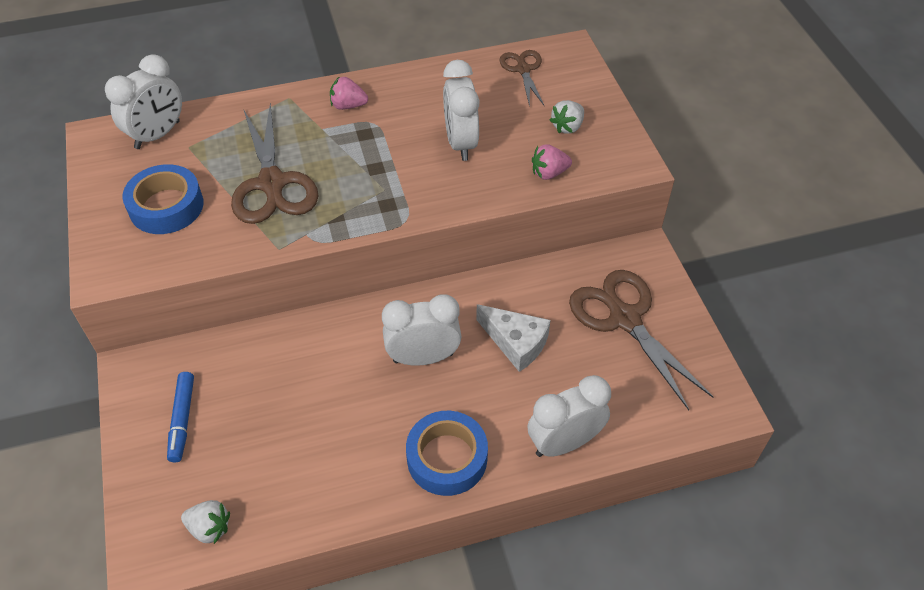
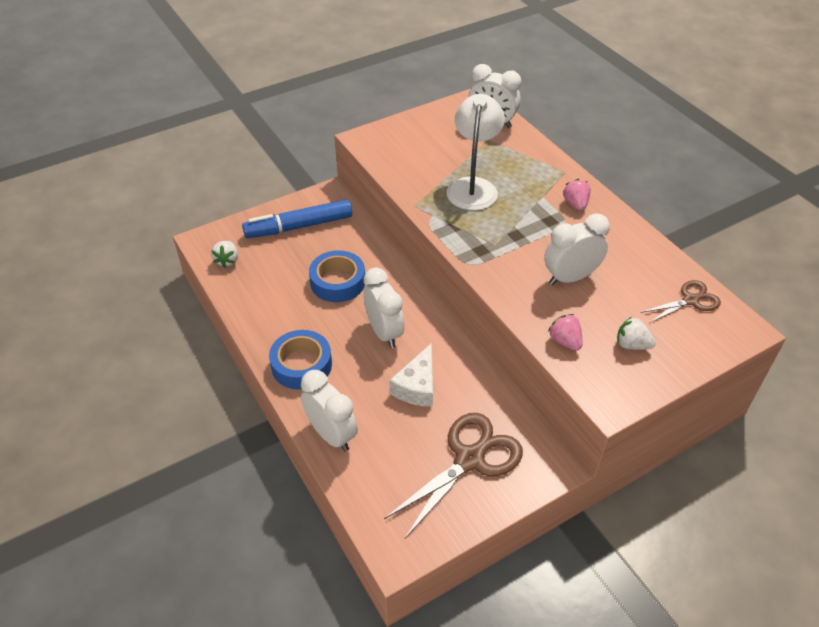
camera: 75 degrees right, 5 degrees down
blue tape [122,164,204,234] -> blue tape moved to [309,250,365,302]
blue marker [167,372,194,462] -> blue marker [242,199,352,238], size x1.71
brown scissors [231,103,318,224] -> white lamp [447,94,505,211]

